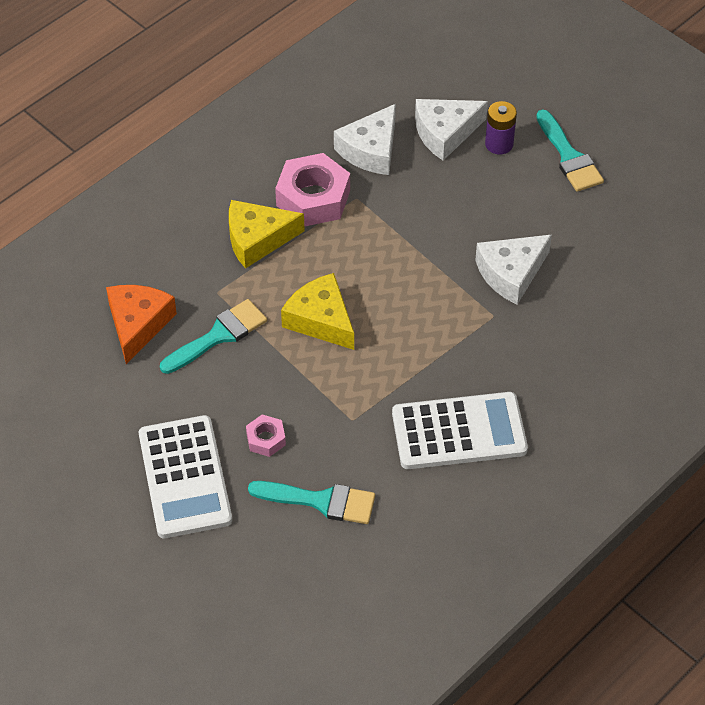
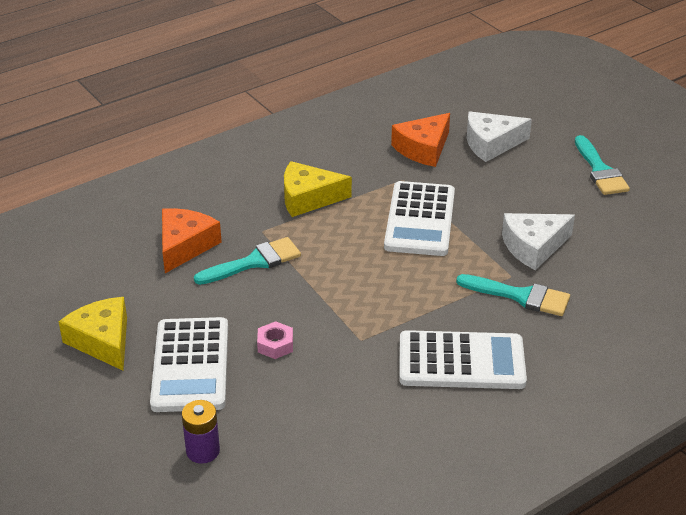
camera: 10 degrees right, 15 degrees down
turquoise brush [248,481,375,524] -> turquoise brush moved to [456,274,570,316]
pink nut [275,153,350,227] -> none
yellow cheese [281,273,354,350] -> yellow cheese moved to [58,297,127,371]
white cheese [334,104,396,175] -> orange cheese [391,113,450,167]
purple battery [485,101,517,154] -> purple battery moved to [182,400,220,464]
none -> white calculator [384,181,455,256]

